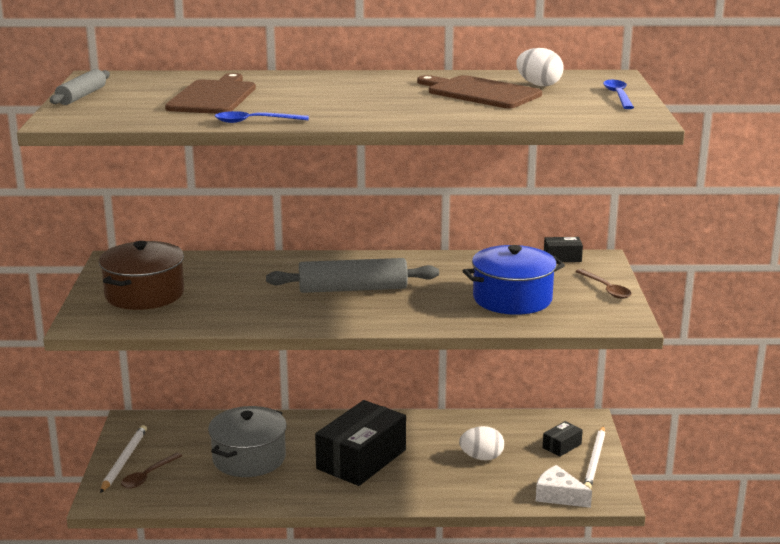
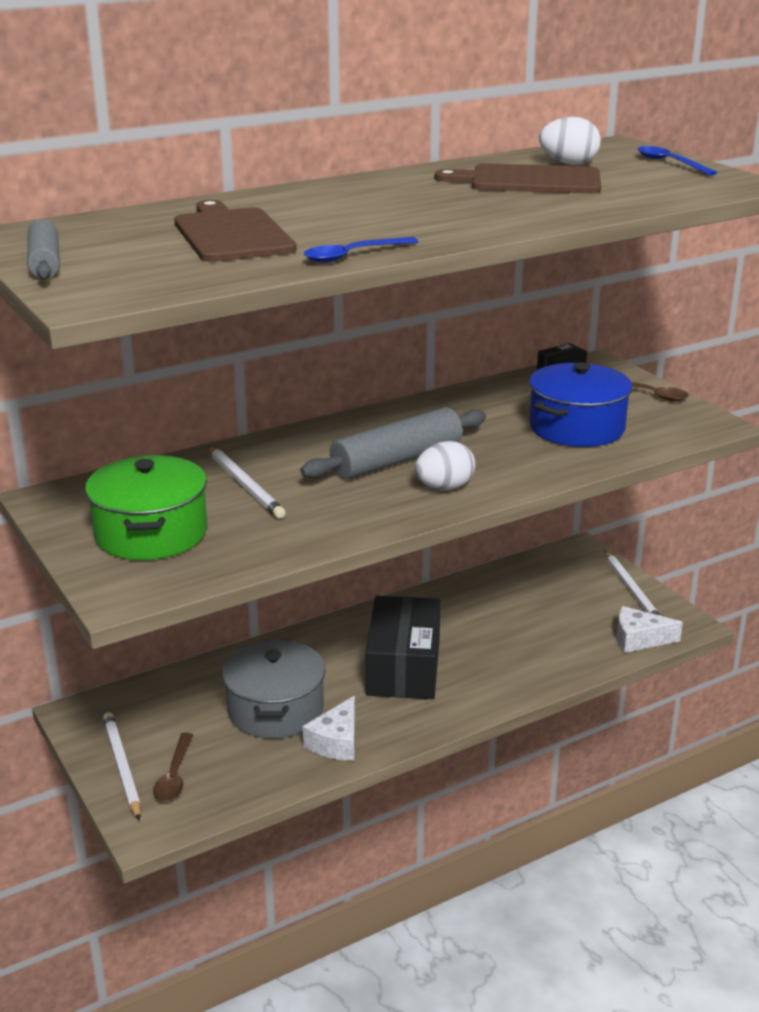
camera: 30 degrees left, 5 degrees up
brown pot [99,241,184,310] -> green pot [85,455,207,560]
white egg [459,426,504,461] -> white egg moved to [415,441,475,490]
black box [543,421,583,457] -> none
none -> white pencil [208,446,286,519]
none -> white cheese [302,696,355,761]

